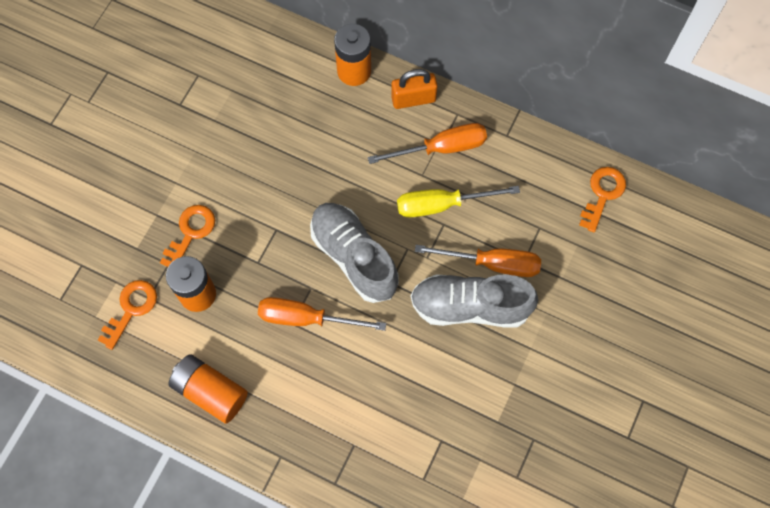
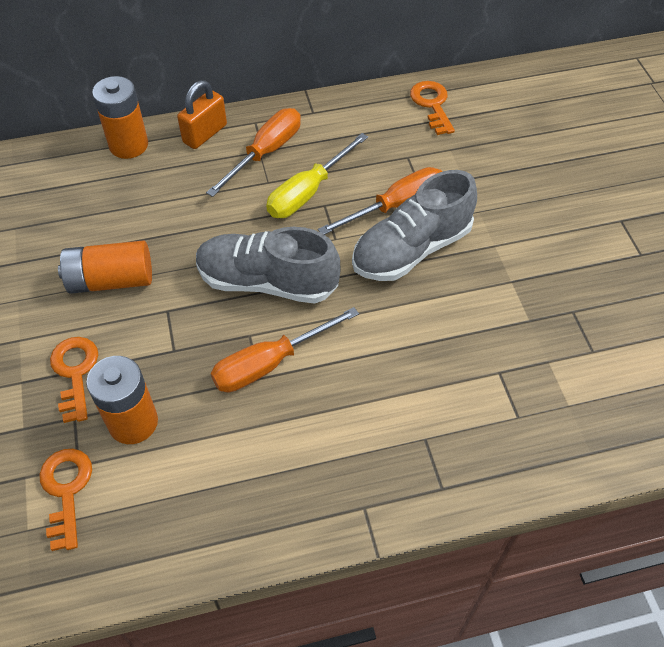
camera: 40 degrees left, 15 degrees down
orange battery [168,354,248,424] -> orange battery moved to [58,240,152,294]

